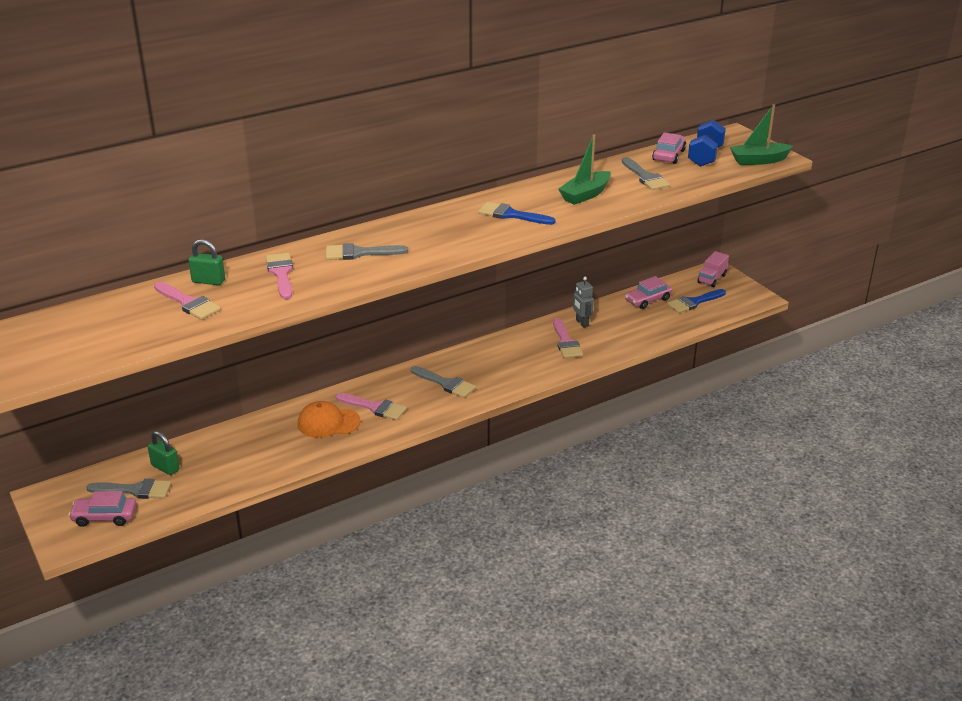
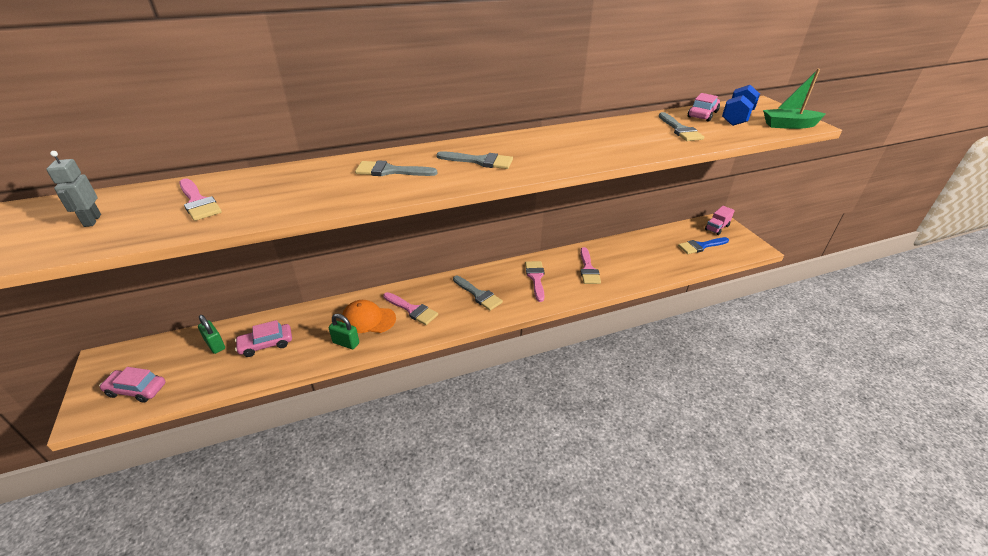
camera: 10 degrees right, 5 degrees up
grey brush [86,479,171,499] -> grey brush moved to [436,151,513,169]
green padlock [188,239,225,285] -> green padlock moved to [329,314,359,349]
pink brush [266,253,293,299] -> pink brush moved to [525,261,545,302]
blue brush [478,202,555,225] -> none
green boat [558,134,611,205] -> none
grey robot [573,277,594,328] -> grey robot moved to [46,151,101,227]
pink car [625,276,672,309] -> pink car moved to [235,320,292,357]

